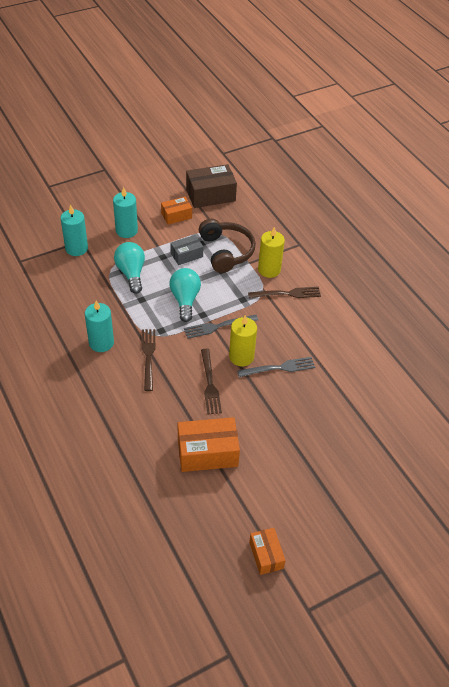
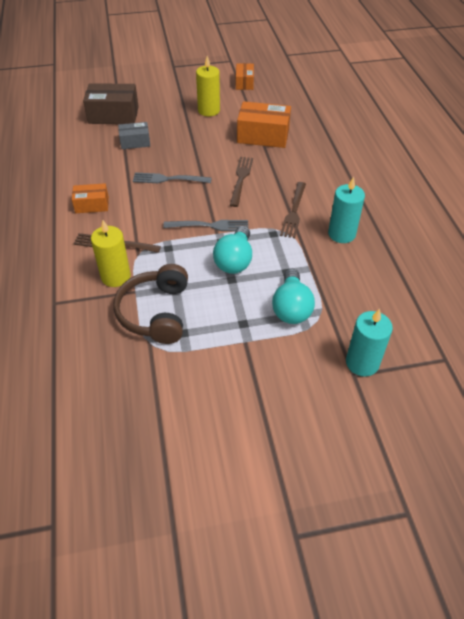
camera: 160 degrees left, 0 degrees up
turquoise candle [113,187,138,238] -> none
orange box [161,197,192,225] -> orange box moved to [72,183,109,213]
grey box [170,235,203,265] -> grey box moved to [118,122,150,149]
brown box [186,164,237,208] -> brown box moved to [83,83,139,124]
yellow candle [229,315,257,366] -> yellow candle moved to [196,56,220,116]

